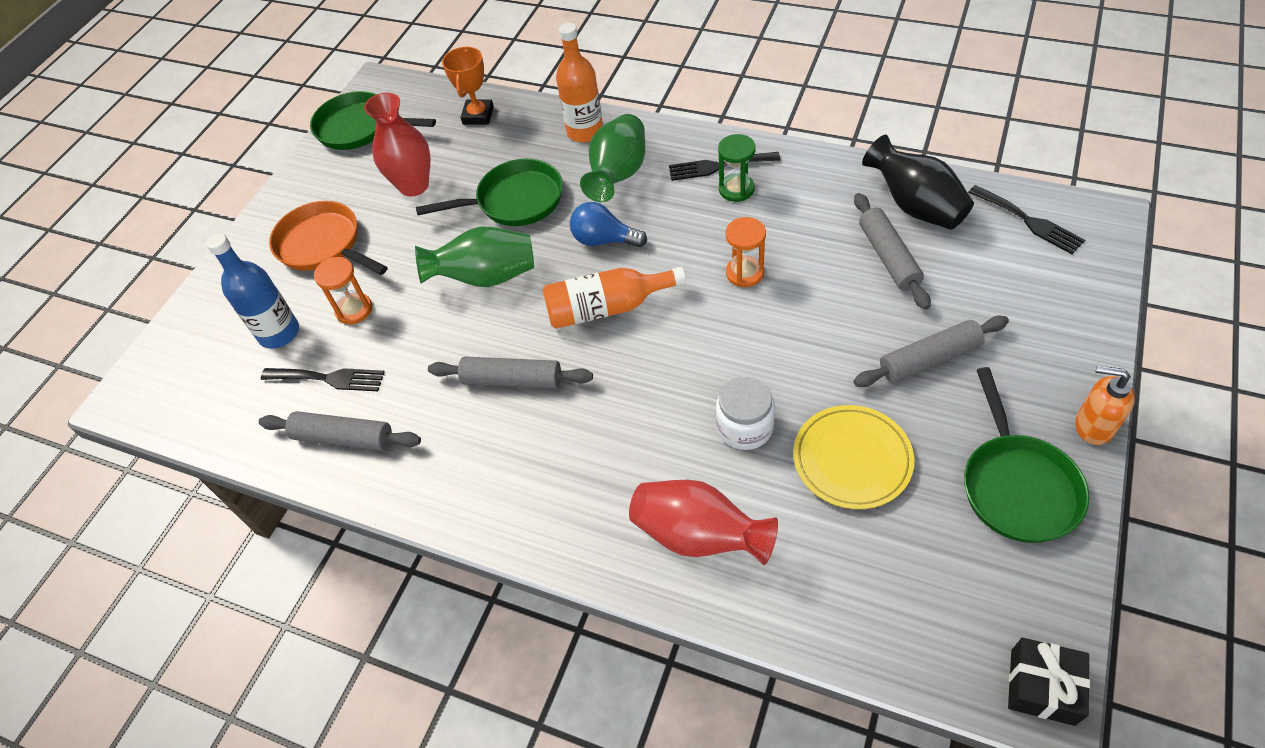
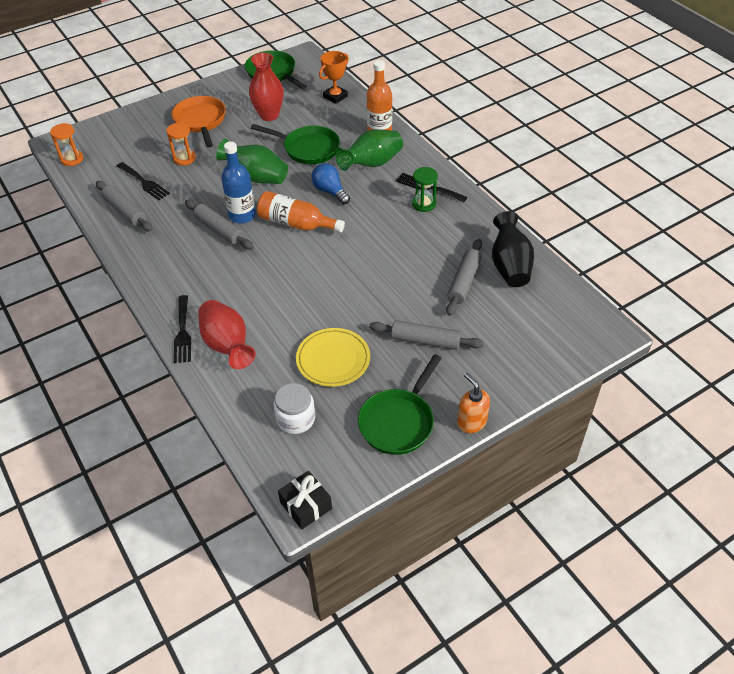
camera: 30 degrees right, 5 degrees down
blue bottle [206,233,299,349] -> blue bottle moved to [221,141,256,224]
white jar [716,377,775,450] -> white jar moved to [273,383,315,434]
orange hourglass [726,217,766,287] -> orange hourglass moved to [50,123,83,166]
black fork [968,185,1085,254] -> black fork moved to [174,295,191,363]

